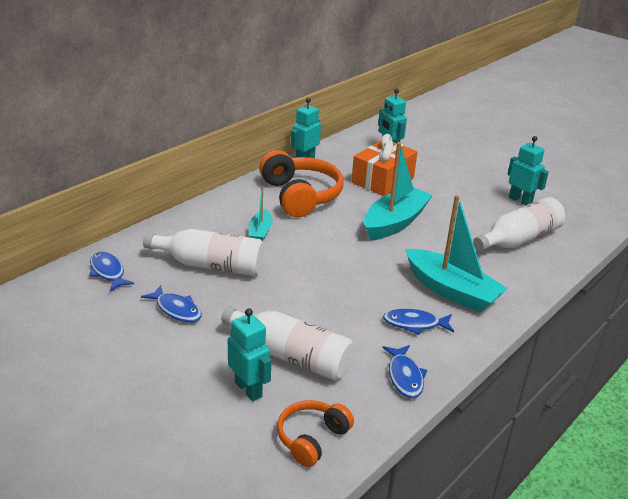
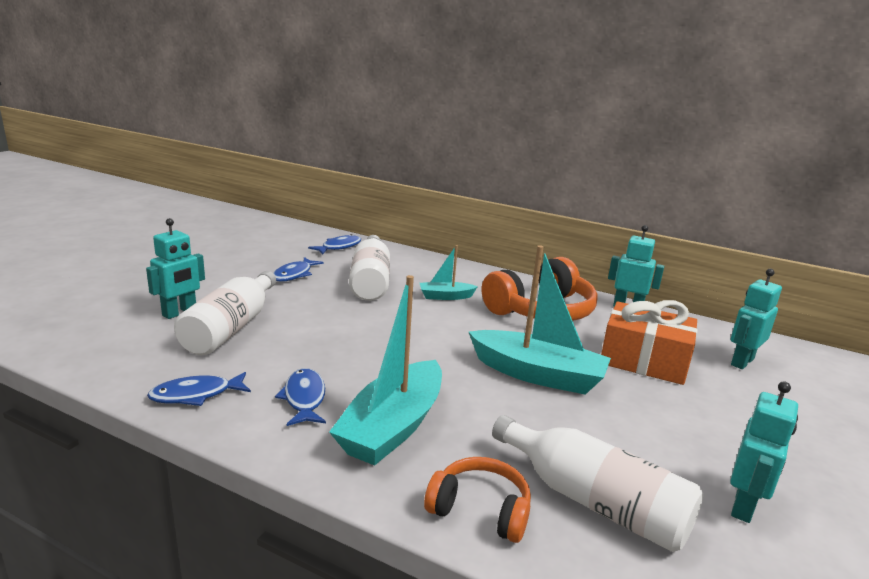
camera: 75 degrees right, 10 degrees down
orange headphones [277,400,354,467] -> orange headphones moved to [424,457,531,543]

